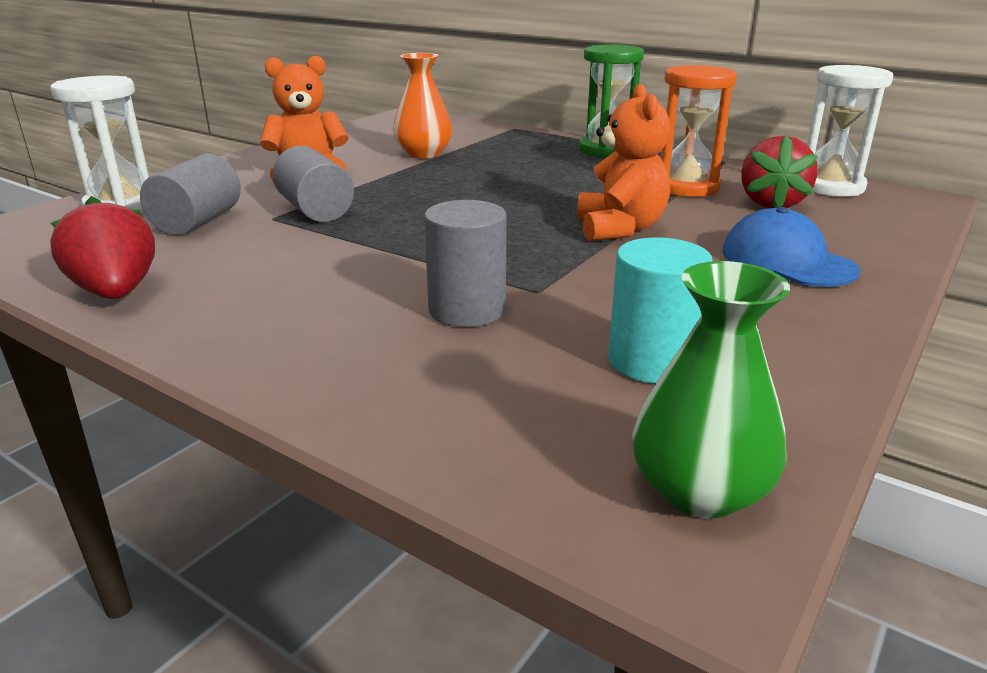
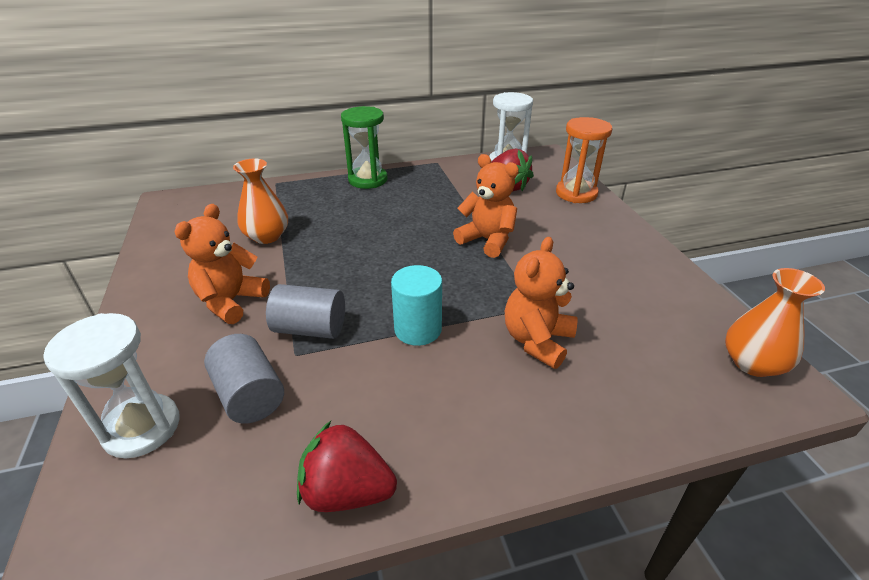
camera: 50 degrees left, 10 degrees up
grey cylinder [424,200,507,327] -> orange teddy bear [505,237,577,369]
turquoise cylinder [608,237,713,383] -> turquoise cylinder moved to [391,265,442,346]
green vase [632,261,790,519] -> orange vase [725,268,825,377]
orange hourglass [662,65,737,197] -> orange hourglass moved to [556,117,612,203]
blue cap [722,207,860,287] -> none

